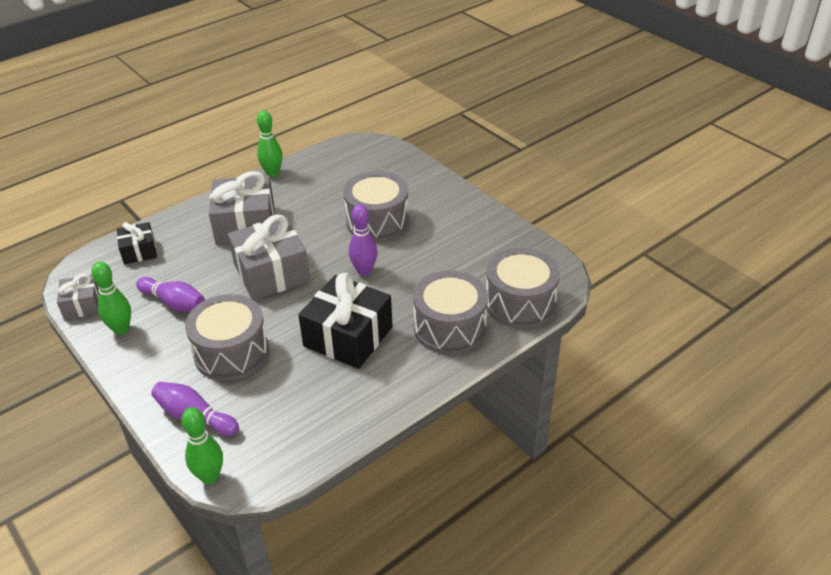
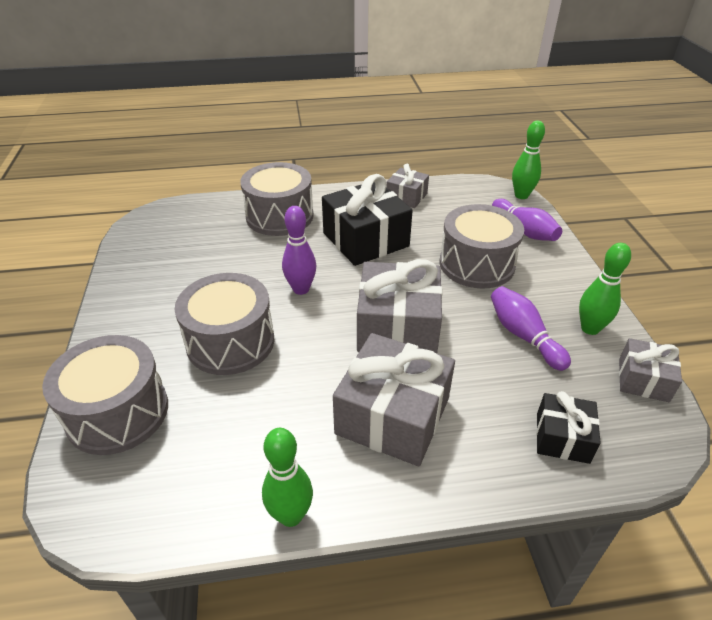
camera: 150 degrees left, 0 degrees up
grey drum [486,248,560,329] -> grey drum moved to [42,335,168,455]
none -> grey gift [386,164,429,208]

